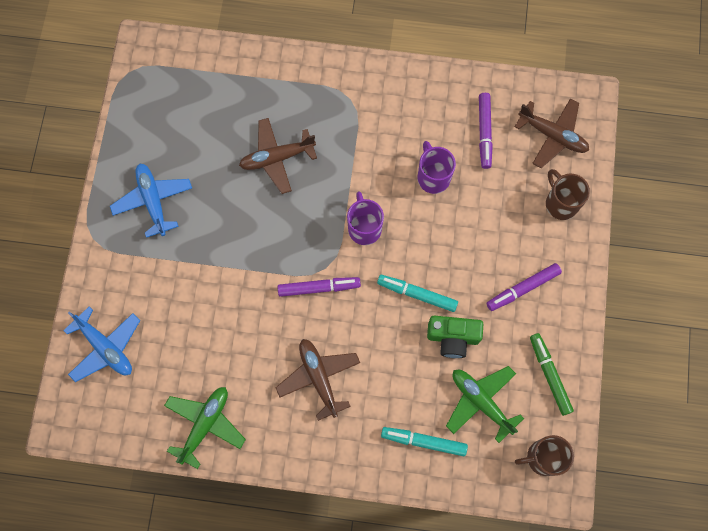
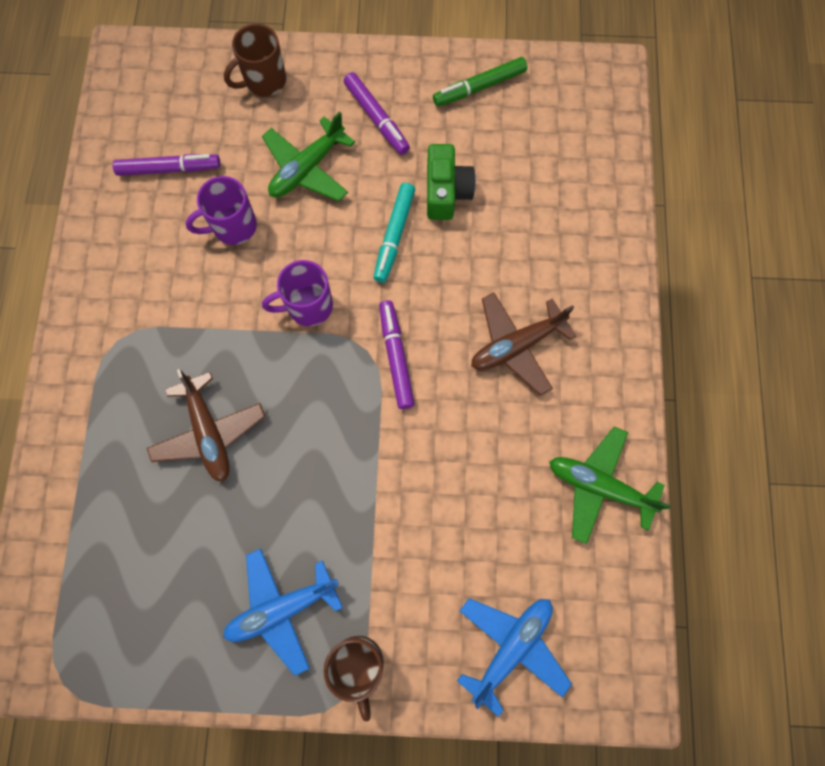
camera: 95 degrees left, 0 degrees up
turquoise marker [381,427,468,456] -> none
green plane [446,366,524,443] -> green plane moved to [262,111,355,201]
brown plane [514,98,589,168] -> none
brown mug [515,435,574,476] -> brown mug moved to [324,635,384,722]

